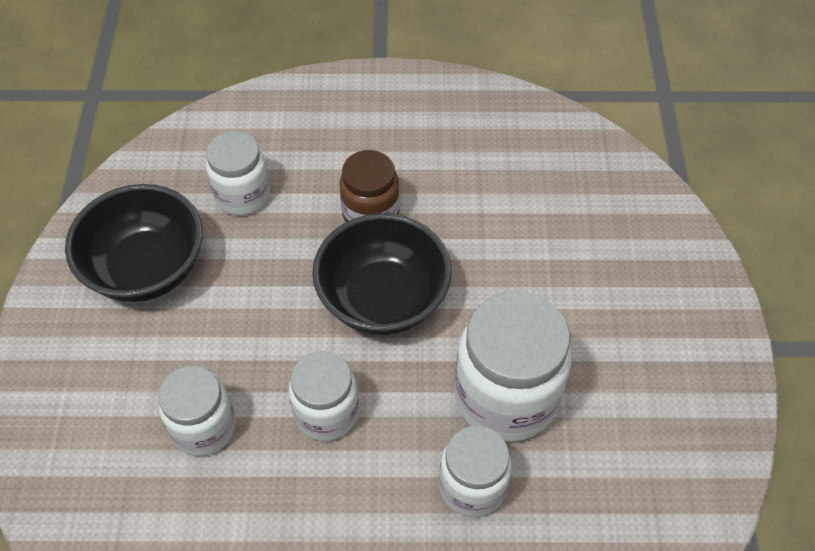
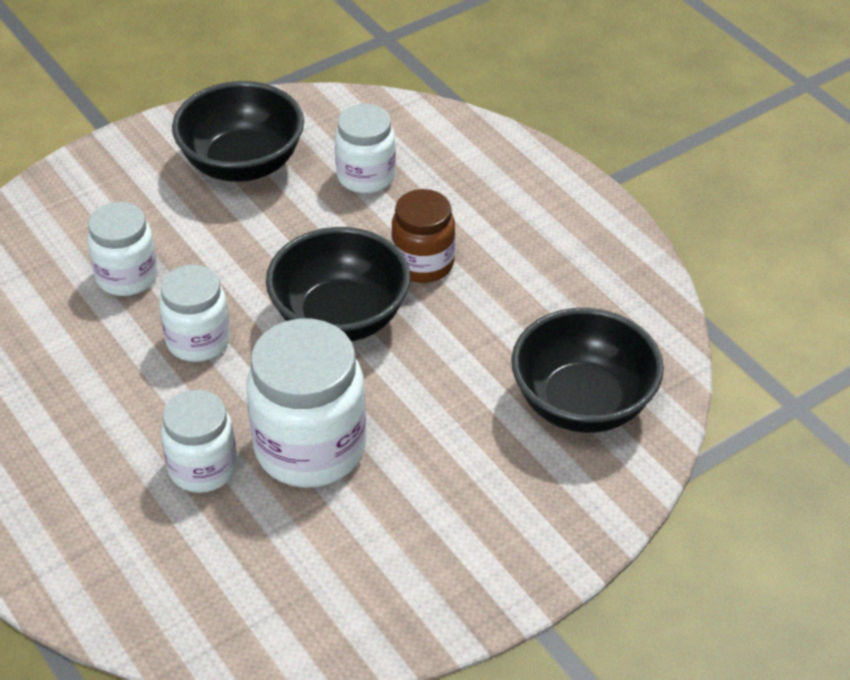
camera: 55 degrees right, 10 degrees down
none -> black bowl [511,308,664,433]

